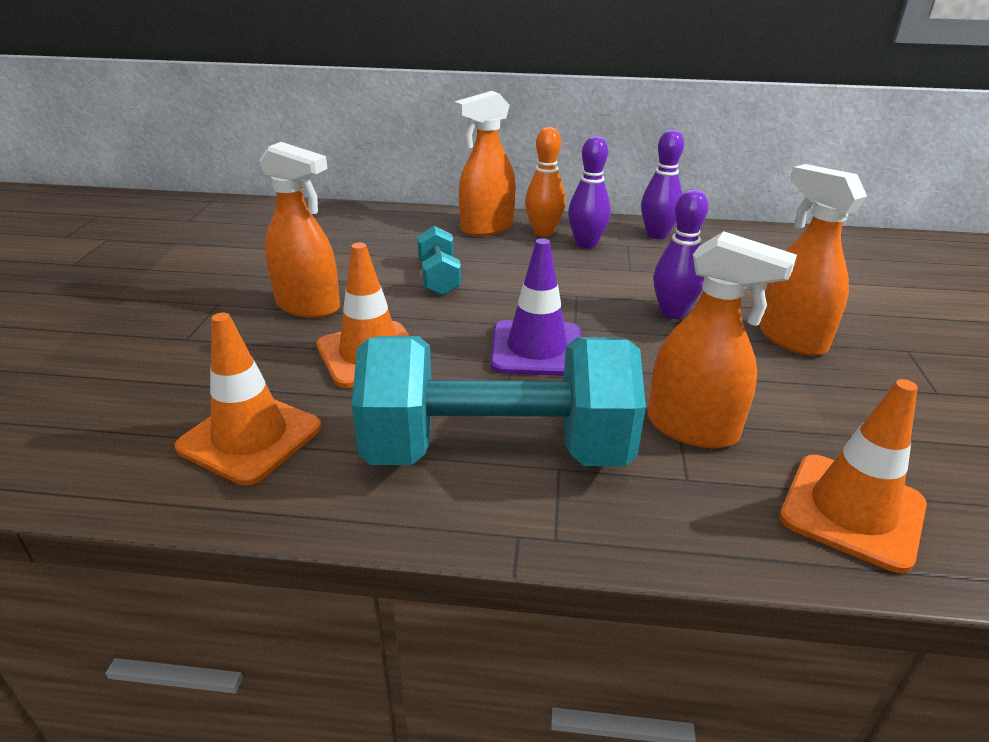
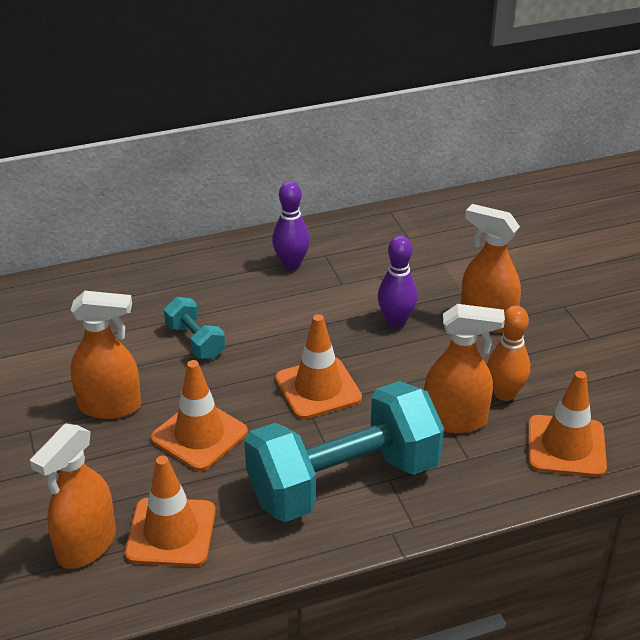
camera: 25 degrees left, 5 degrees up
orange spray bottle [455,91,516,236] -> orange spray bottle moved to [30,424,116,569]
purple traffic cone [490,238,581,376] -> orange traffic cone [275,314,362,419]
orange bowling pin [525,127,566,237] -> orange bowling pin moved to [487,306,530,401]
purple bowling pin [641,130,684,239] -> none

